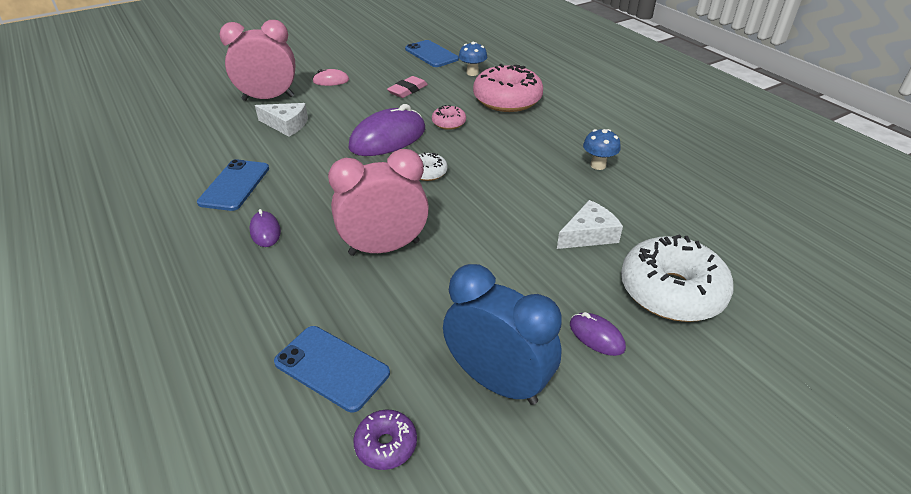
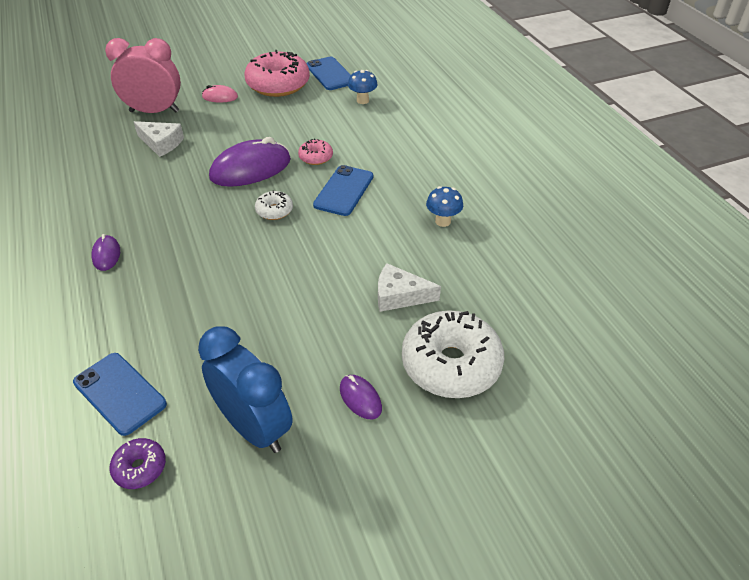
camera: 10 degrees right, 5 degrees up
blue phone [197,159,269,211] -> blue phone moved to [313,165,373,216]
pink clock [328,149,429,256] -> none
pink eraser [387,76,428,98] -> none
pink donut [473,64,543,112] -> pink donut moved to [245,50,310,97]
white cheese [557,200,623,249] -> white cheese turned 150 degrees counterclockwise [378,263,441,312]

